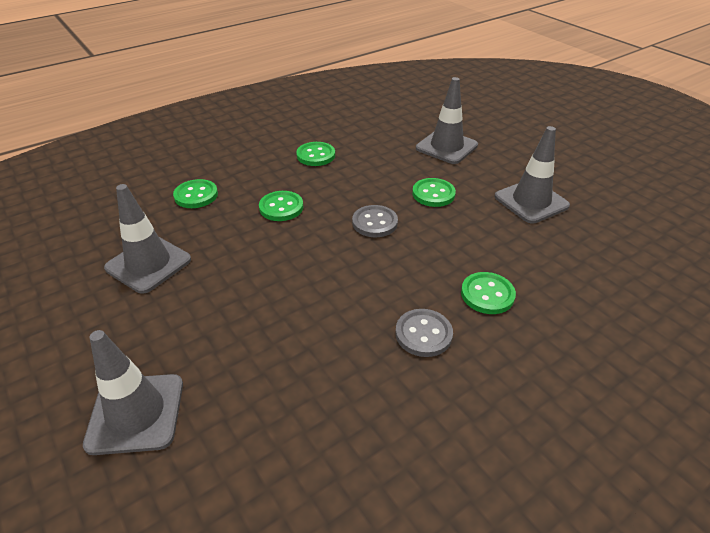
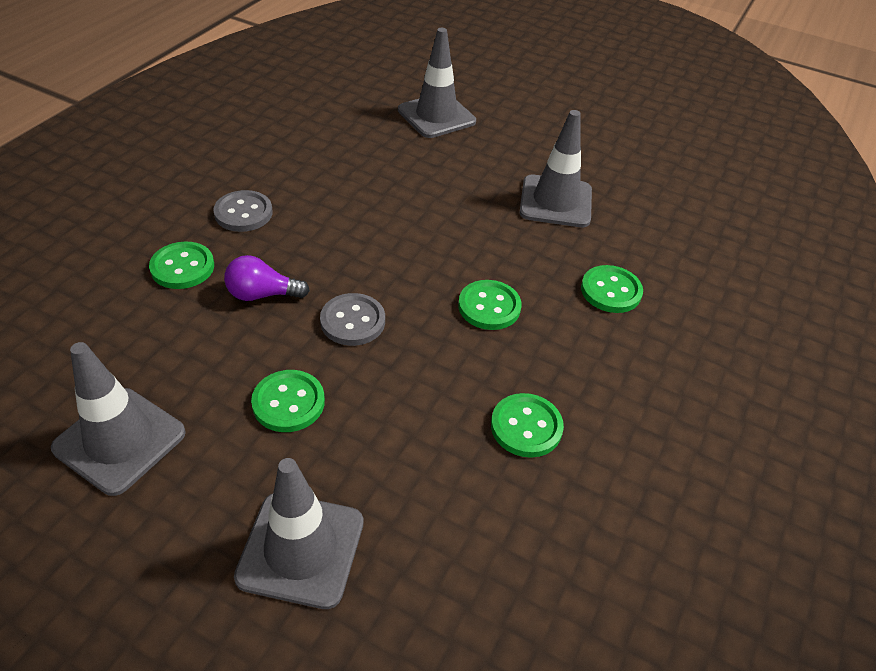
camera: 150 degrees right, 5 degrees up
none -> purple light bulb [224,255,310,301]

